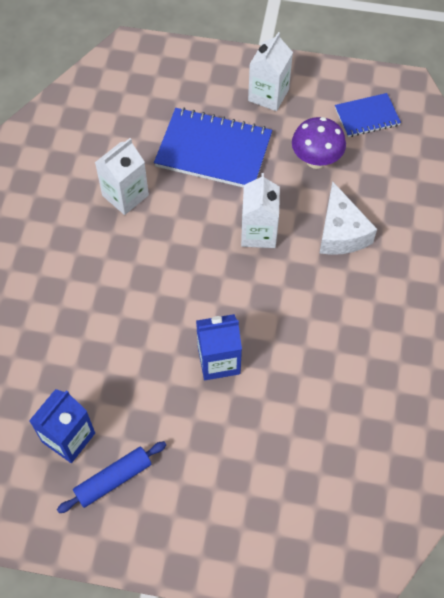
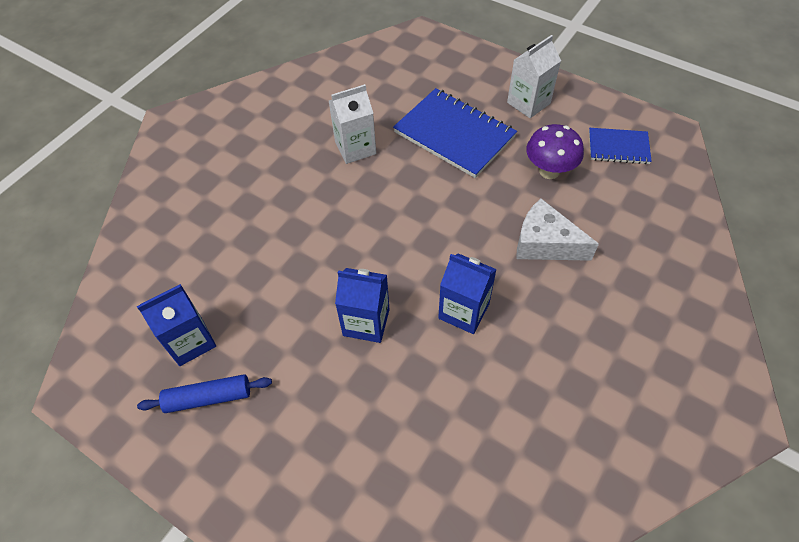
camera: 25 degrees right, 5 degrees down
white carton [241,173,280,248] -> none
white cheese [320,181,377,255] -> white cheese turned 105 degrees clockwise [516,199,599,261]
none -> blue carton [438,253,497,334]

